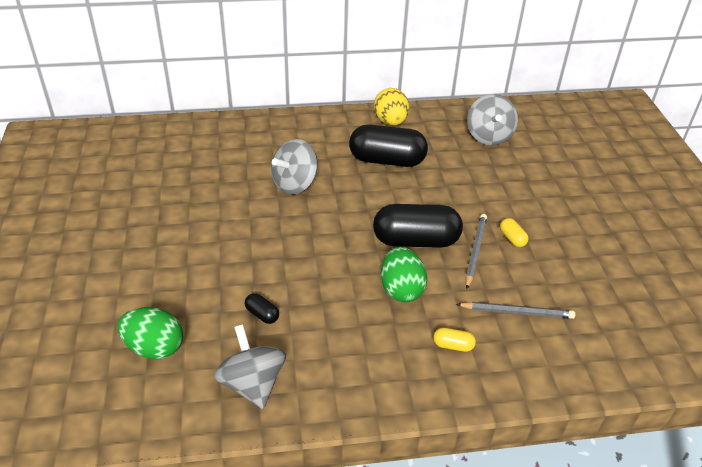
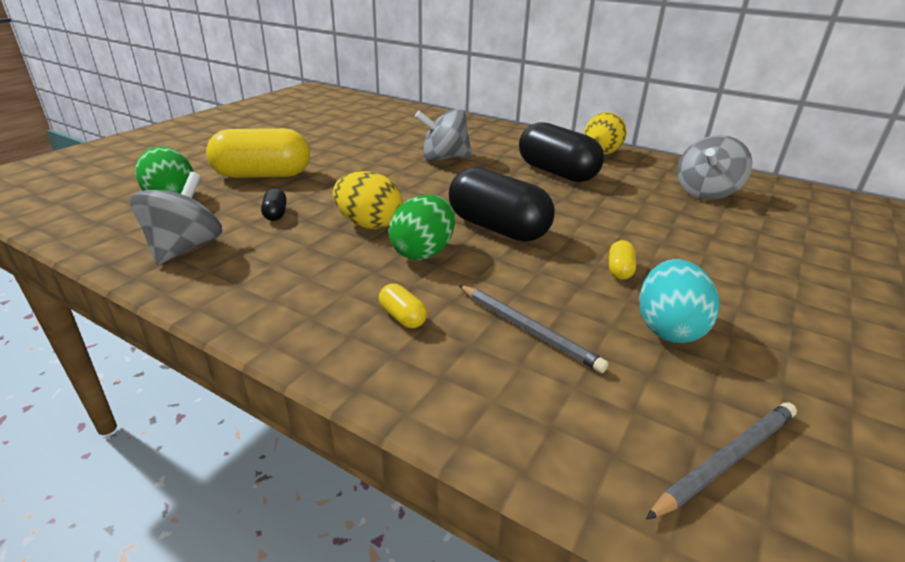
camera: 40 degrees right, 10 degrees down
grey pencil [466,214,487,289] -> grey pencil moved to [646,402,797,520]
none -> yellow capsule [206,128,310,178]
none -> yellow egg [333,171,402,229]
none -> turquoise egg [639,259,719,343]

